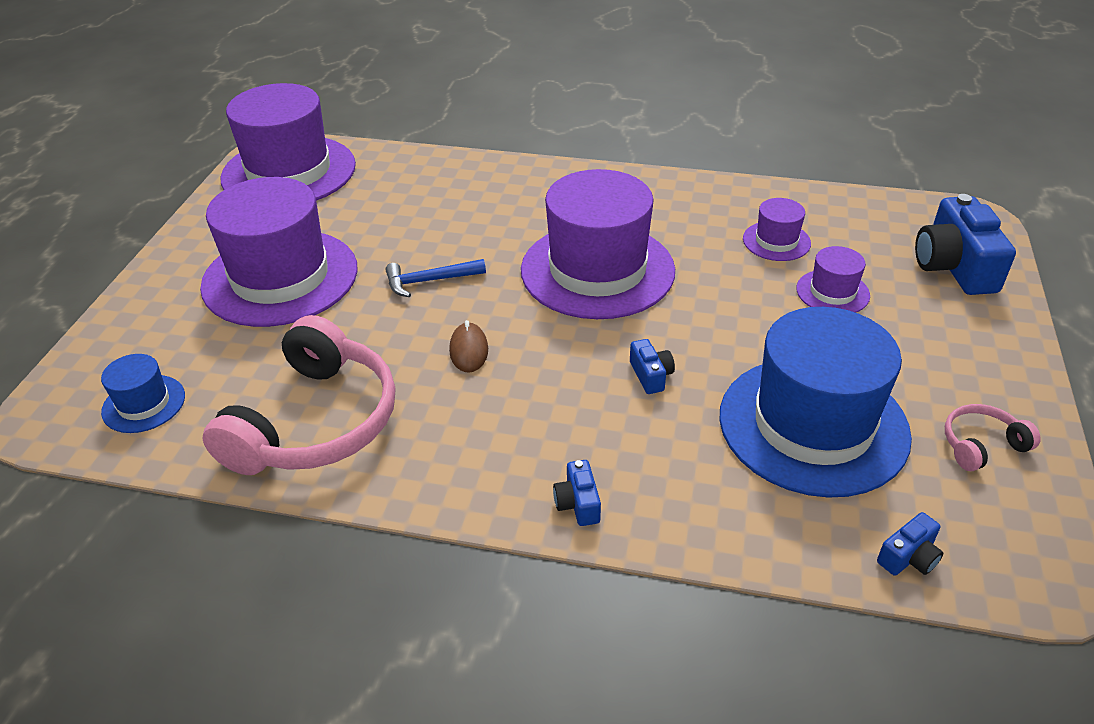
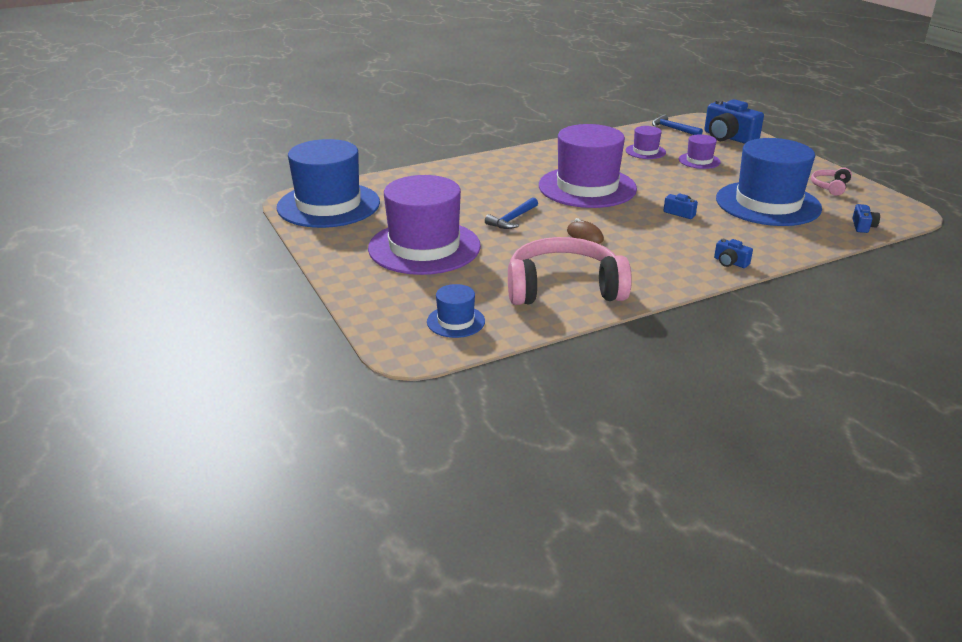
camera: 40 degrees left, 10 degrees down
pink headphones [202,315,395,475] -> pink headphones turned 75 degrees counterclockwise [508,237,632,305]
purple hat [221,83,356,201] -> blue hat [277,139,380,228]
none -> blue hammer [652,114,703,135]

